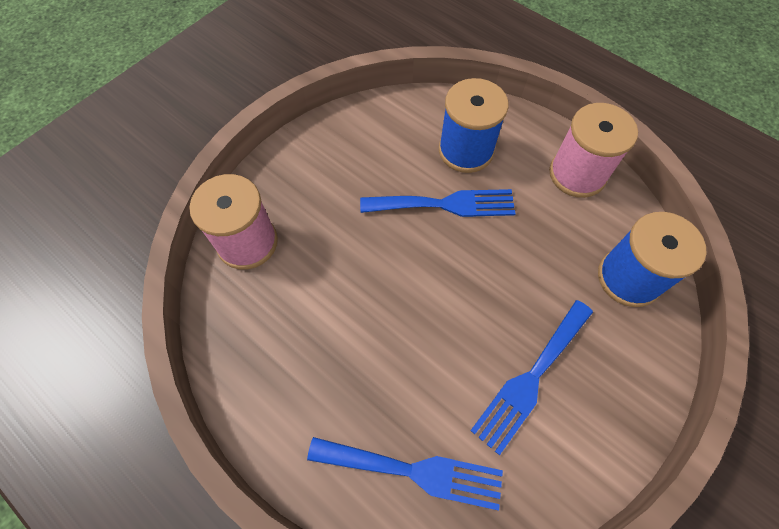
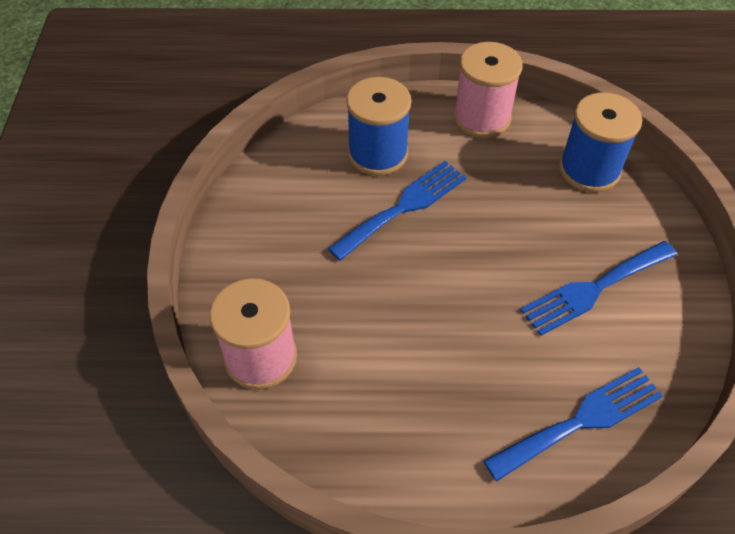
camera: 40 degrees left, 10 degrees down
blue fork [470,300,593,455] -> blue fork turned 60 degrees clockwise [520,241,677,336]

